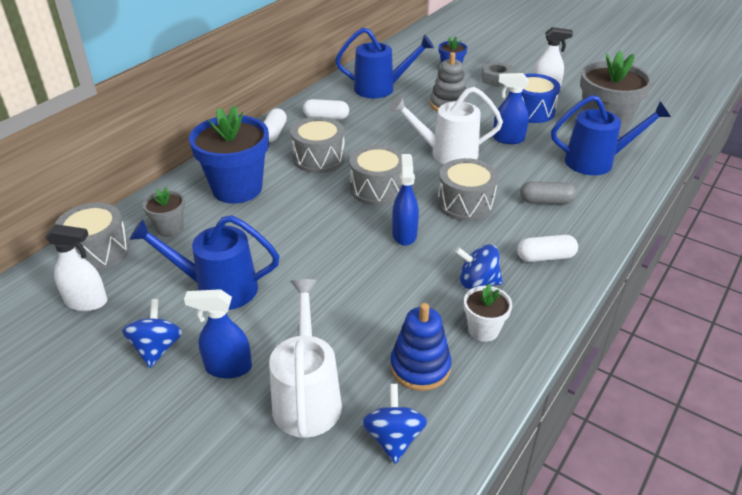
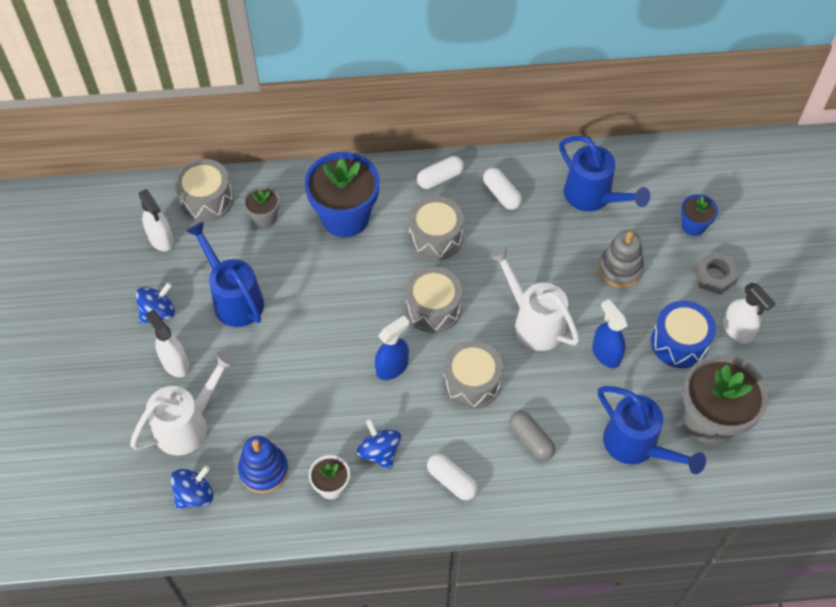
camera: 50 degrees right, 20 degrees up
blue spray bottle [184,289,252,379] -> white spray bottle [145,310,189,377]

